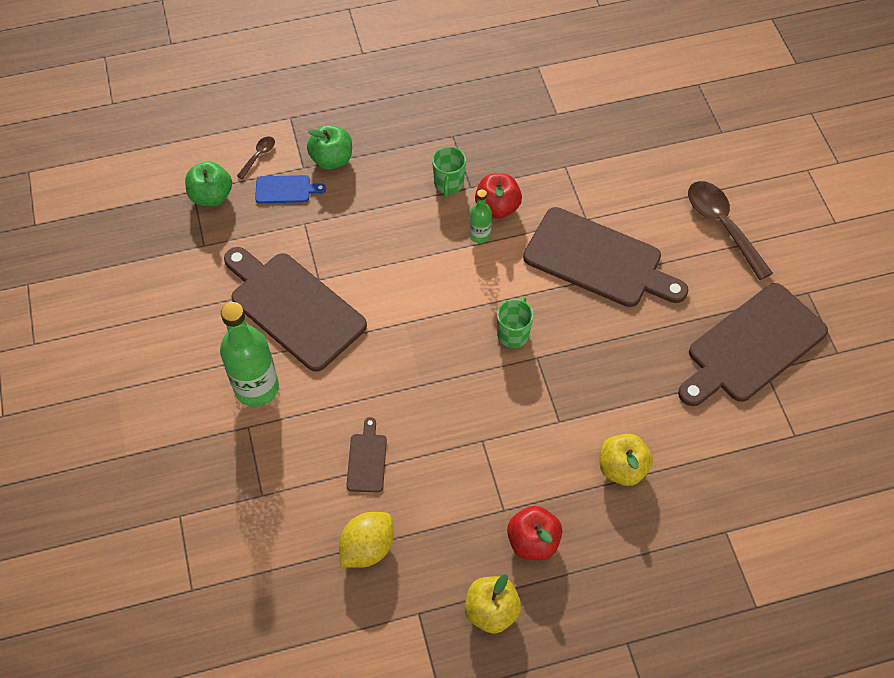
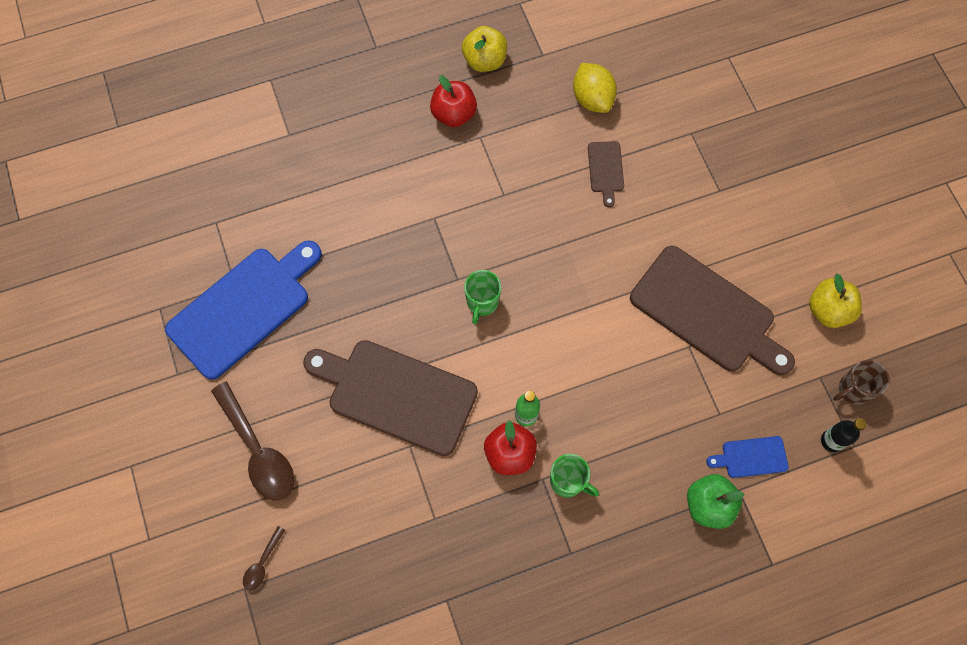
camera: 175 degrees right, 10 degrees up
green apple [185,161,232,207] -> black bottle [821,418,867,452]
green bottle [220,302,279,407] -> none
brown spoon [237,136,275,179] -> brown spoon moved to [243,526,285,591]
yellow lemon [339,512,394,568] -> yellow lemon turned 60 degrees counterclockwise [573,63,617,113]
green mug [432,147,466,198] -> green mug turned 120 degrees clockwise [550,454,599,497]
yellow apple [600,434,653,486] -> yellow apple moved to [809,273,862,328]
brown cutting board [678,283,828,406] -> blue cutting board [165,240,322,380]
none -> brown mug [834,360,890,405]

